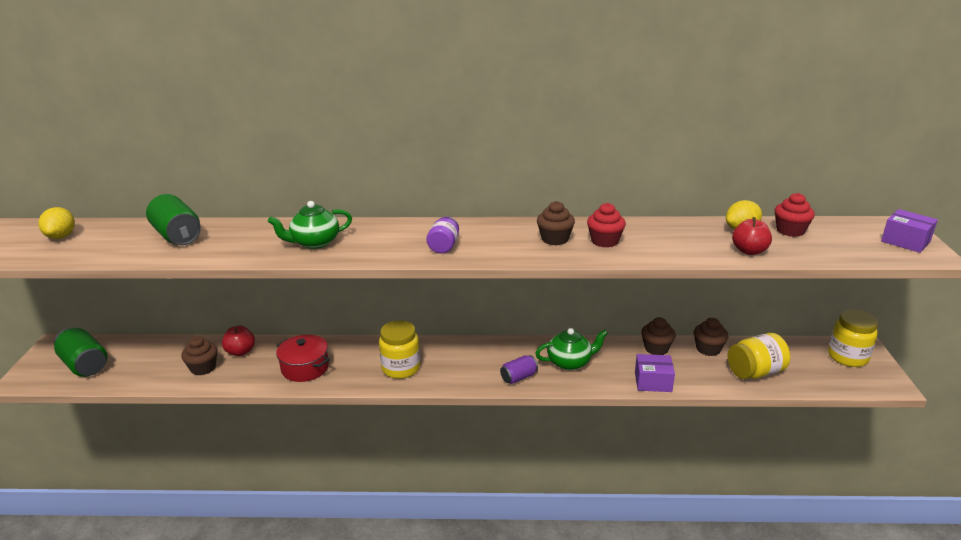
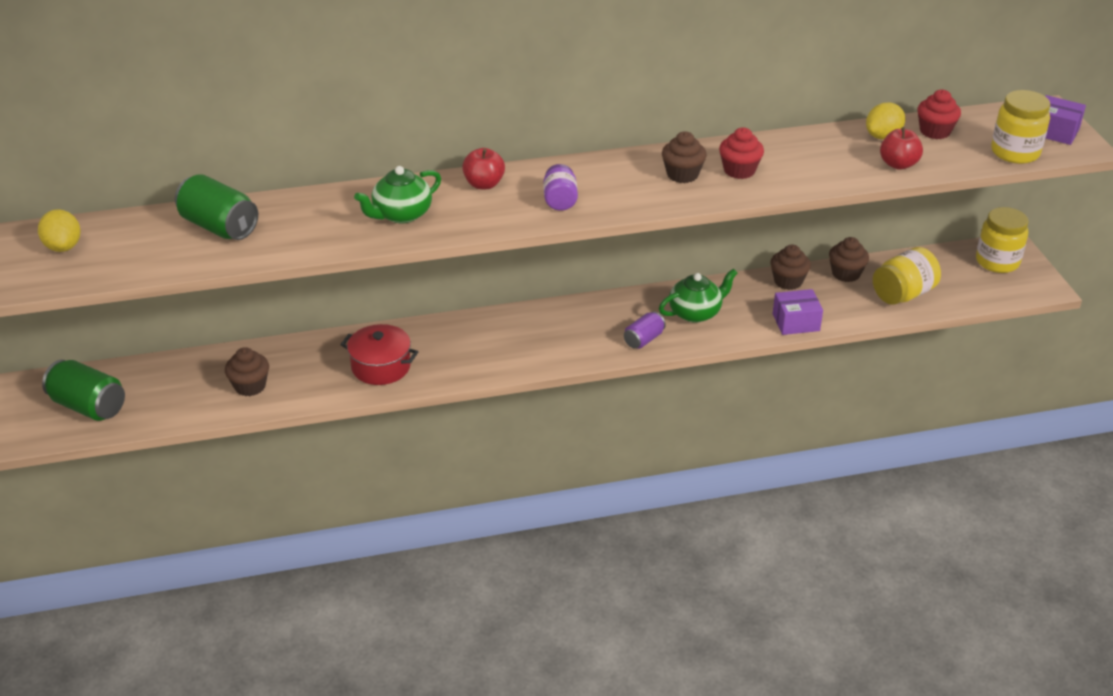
camera: 15 degrees left, 10 degrees up
red apple [222,326,255,356] -> red apple moved to [462,148,505,189]
yellow jar [379,320,420,379] -> yellow jar moved to [991,90,1050,164]

